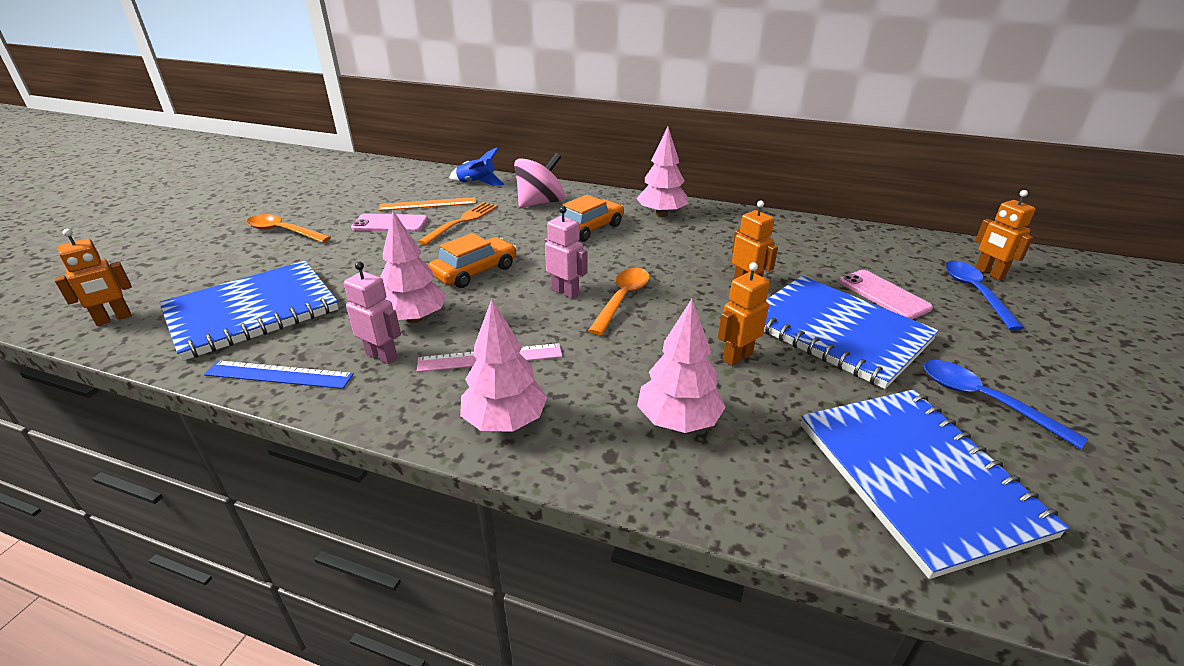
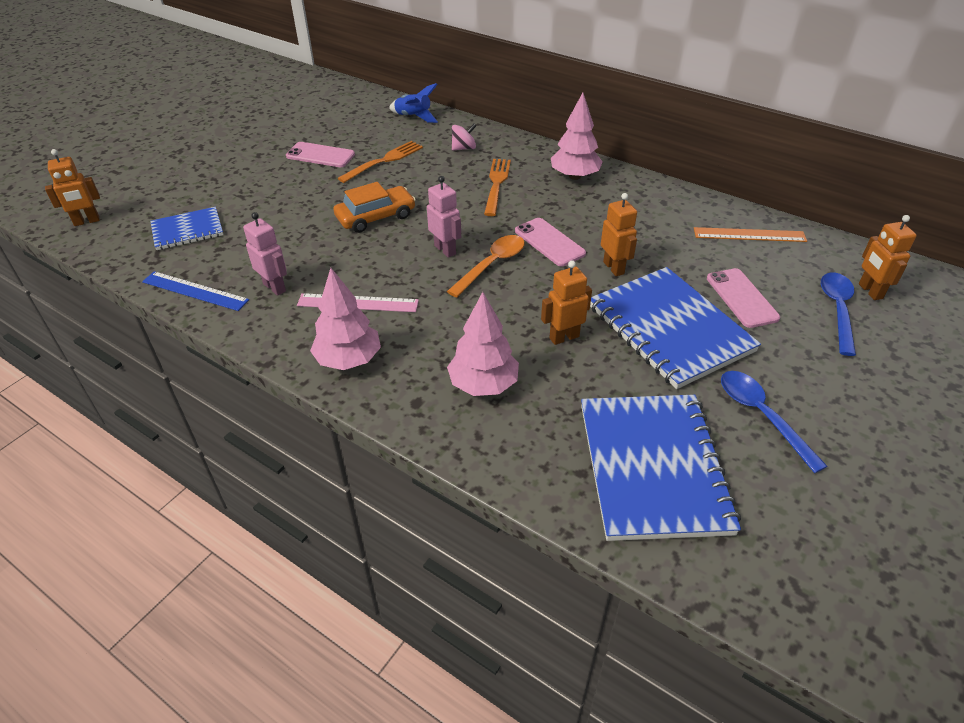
camera: 15 degrees right, 10 degrees up
blue notebook [159,261,339,361] -> blue notebook [150,207,223,250], size x0.55
orange spoon [247,214,331,243] -> none
orange ruler [378,197,476,211] -> orange ruler moved to [694,227,807,242]
pink tree [380,211,447,323] -> none
pink spinning top [514,153,565,208] -> pink spinning top [452,124,476,151], size x0.54
orange car [560,195,624,242] -> orange fork [484,159,511,216]
none -> pink phone [515,218,586,266]

